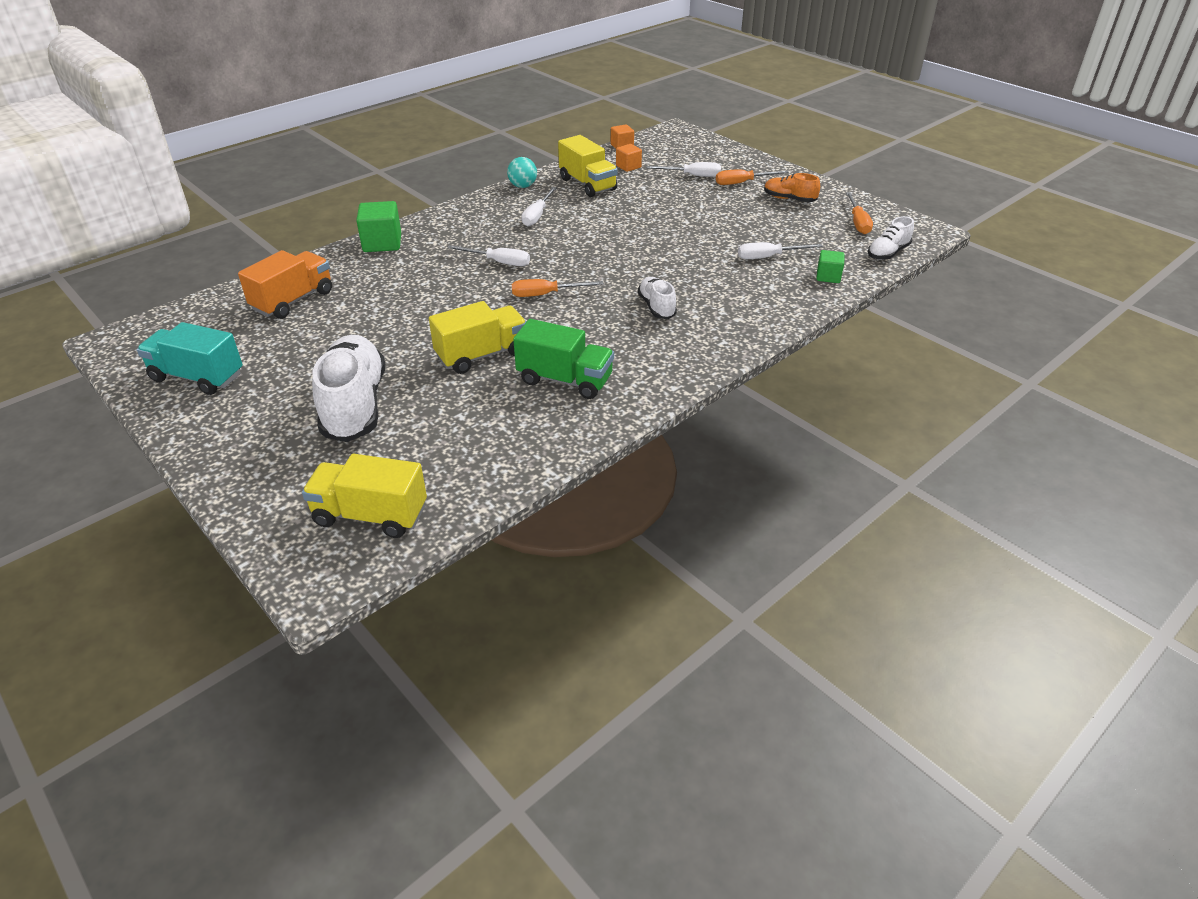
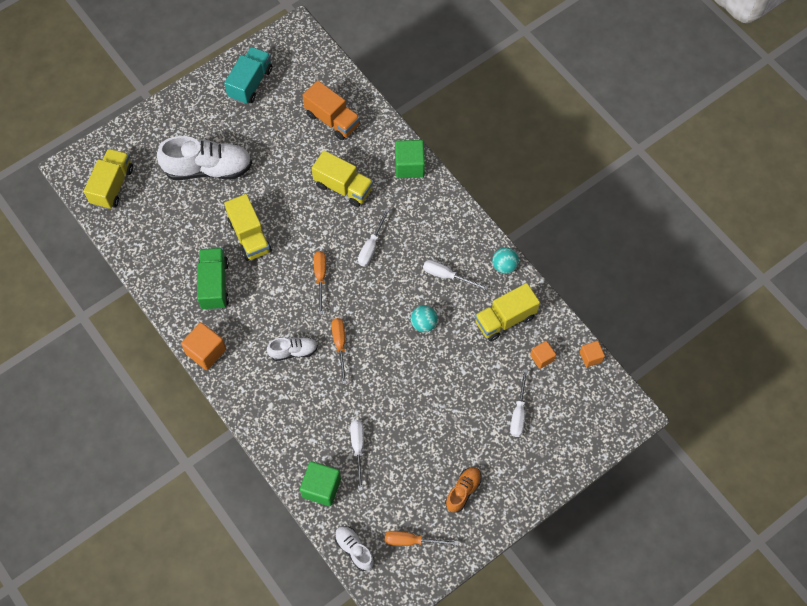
camera: 95 degrees right, 25 degrees up
green truck [513,319,614,399] -> green truck turned 150 degrees clockwise [197,248,229,310]
orange screwdriver [716,169,789,185] -> orange screwdriver moved to [331,318,347,384]
green cube [816,250,845,283] -> green cube [300,461,341,506], size x1.66
none -> orange cube [181,322,226,370]
none -> yellow truck [312,150,373,207]
none -> turquoise ball [411,305,438,332]

